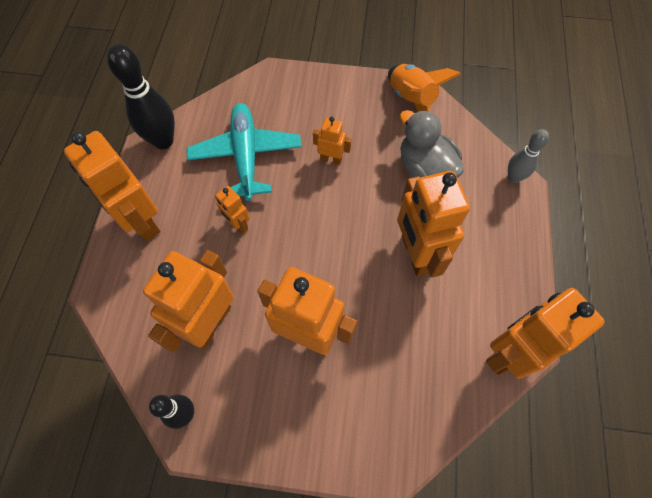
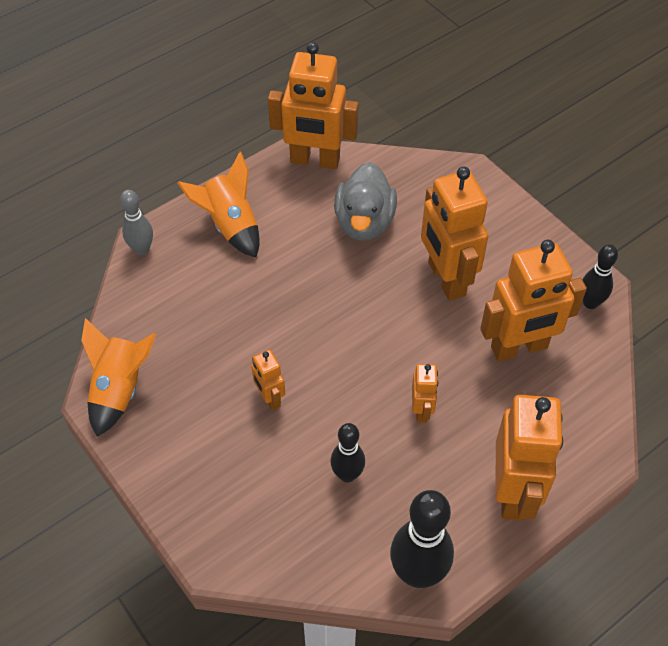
camera: 135 degrees left, 10 degrees down
turquoise plane [187,103,302,201] -> black bowling pin [330,423,365,483]
orange robot [397,171,470,278] -> none
grey duck [400,110,464,178] -> grey duck moved to [334,162,397,241]
none -> orange rocket [177,152,260,257]

